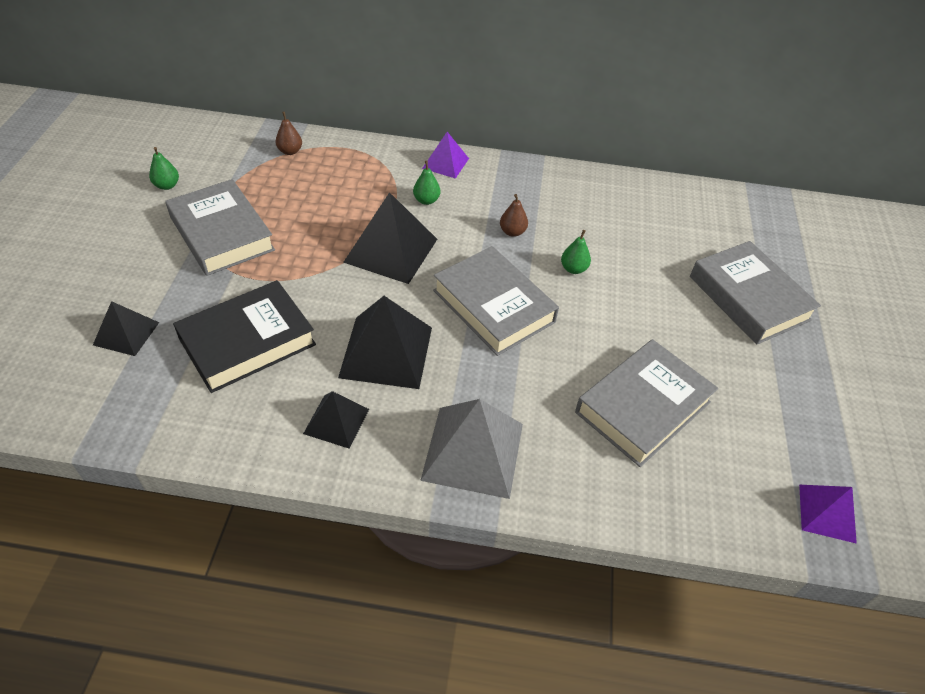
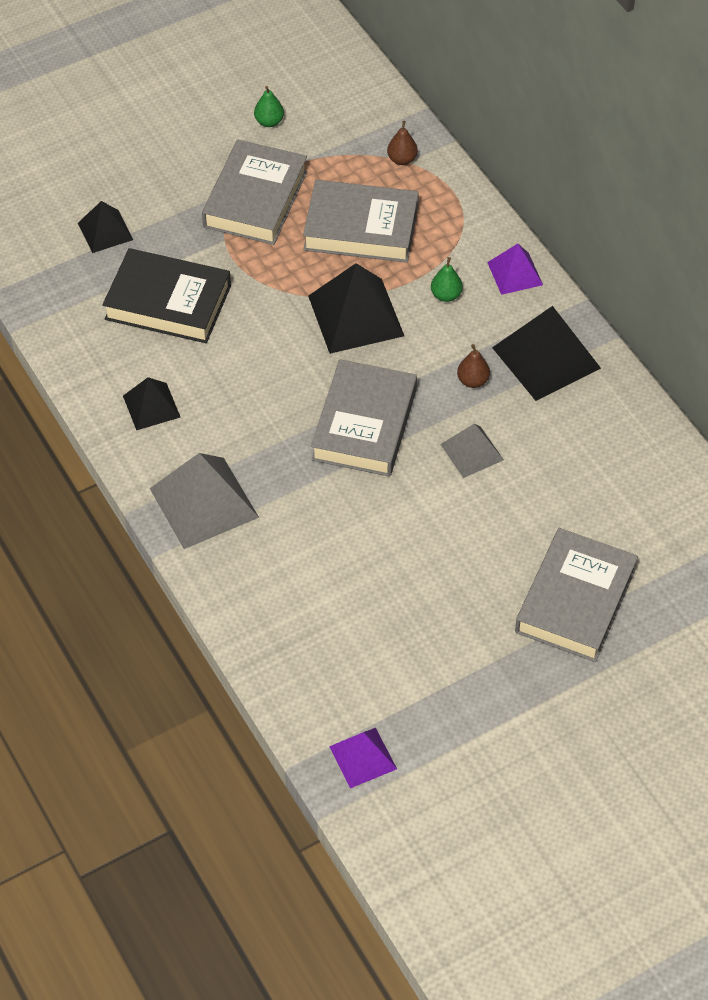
camera: 55 degrees right, 5 degrees up
black pyramid [338,296,432,389] -> black pyramid moved to [492,306,601,401]
green pear [561,230,591,274] -> grey pyramid [440,423,504,478]
grey book [575,339,718,467] -> grey book moved to [303,180,419,263]

